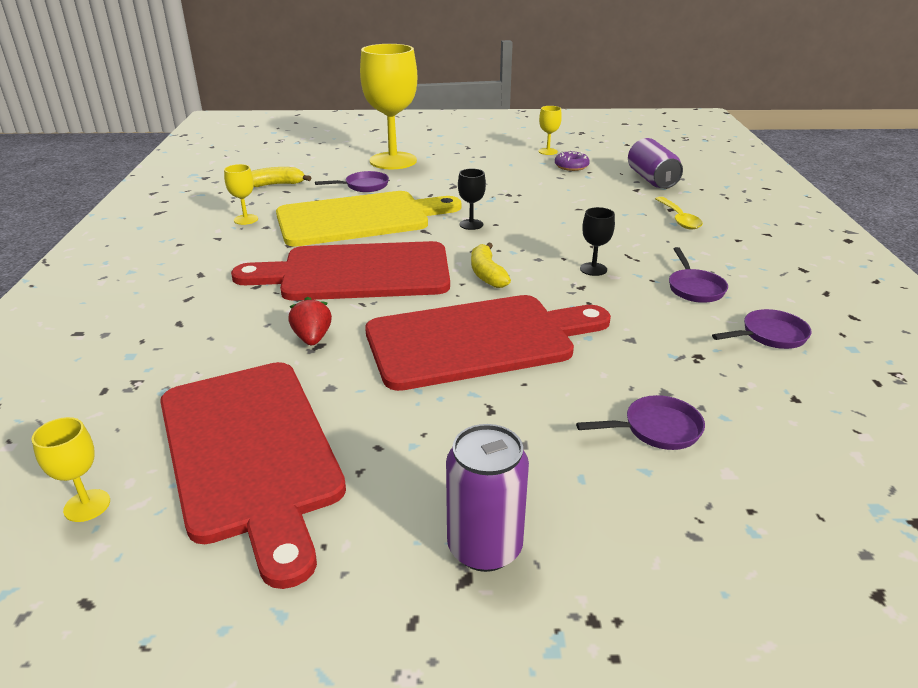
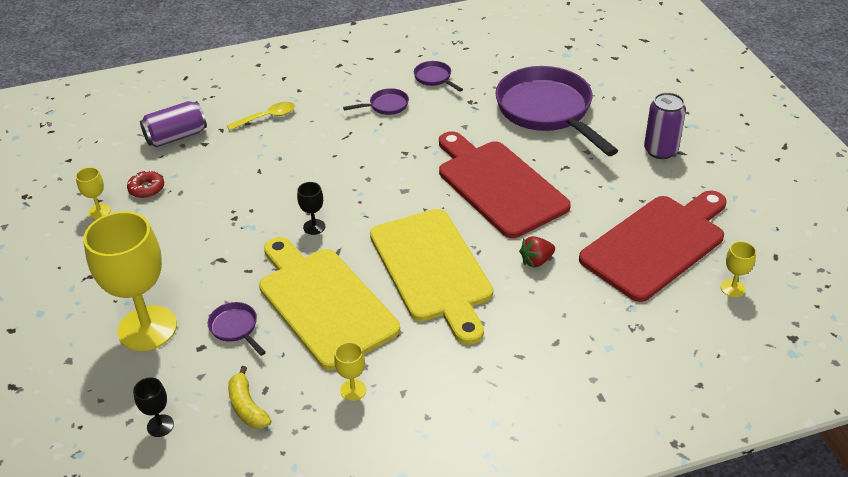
camera: 105 degrees left, 10 degrees up
red cutting board [231,241,450,301] -> yellow cutting board [370,209,493,345]
yellow banana [471,243,511,288] -> none
purple donut [555,151,590,171] -> red donut [127,170,164,198]
purple pan [576,395,705,450] -> purple pan [495,66,618,156], size x2.44
black goblet [580,207,615,276] -> black goblet moved to [133,378,174,437]

